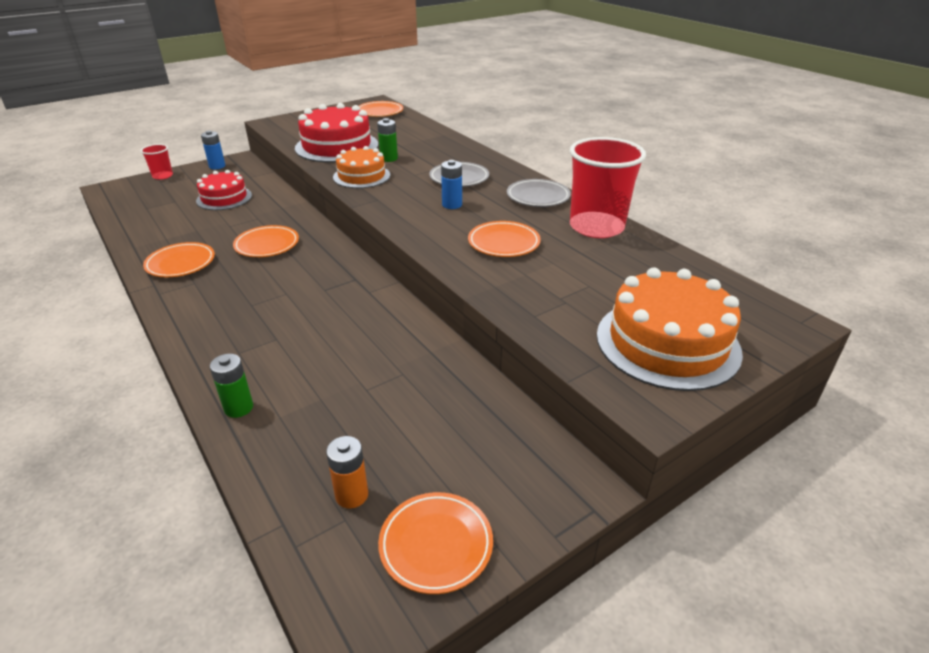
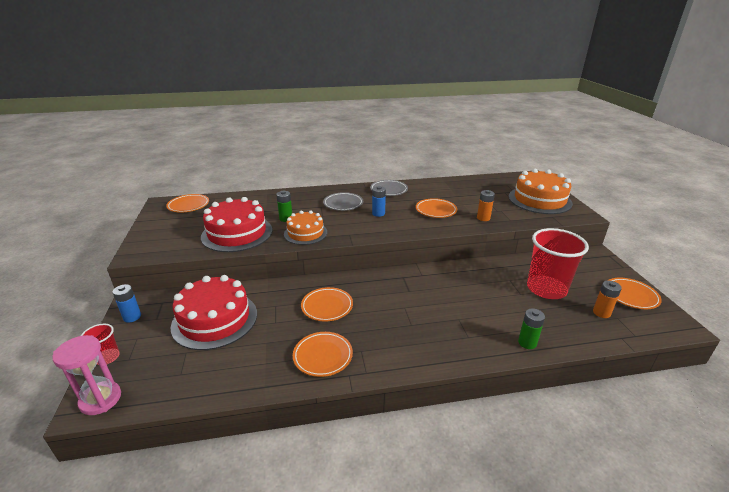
camera: 65 degrees left, 5 degrees down
red cake [196,170,252,210] -> red cake [171,275,257,350], size x1.60
red cup [570,137,646,238] -> red cup moved to [527,228,589,299]
none -> pink hourglass [52,335,121,415]
none -> orange battery [477,190,495,221]

